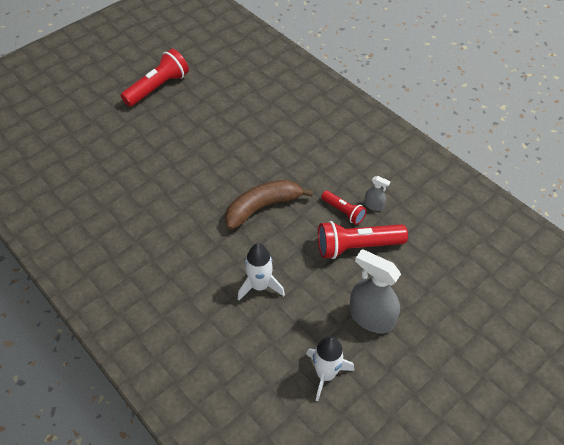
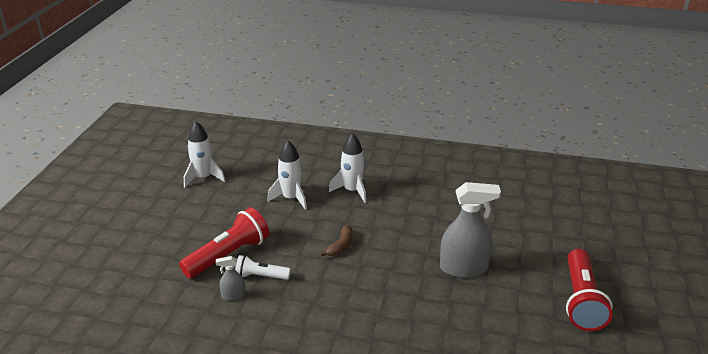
camera: 145 degrees right, 20 degrees down
brown banana [225,180,314,230] -> brown banana [320,225,353,256], size x0.51
red flashlight [321,191,367,225] -> white flashlight [235,255,291,280]
grey spray bottle [349,249,401,333] -> grey spray bottle moved to [440,182,501,278]
none -> white rocket [329,133,366,203]

